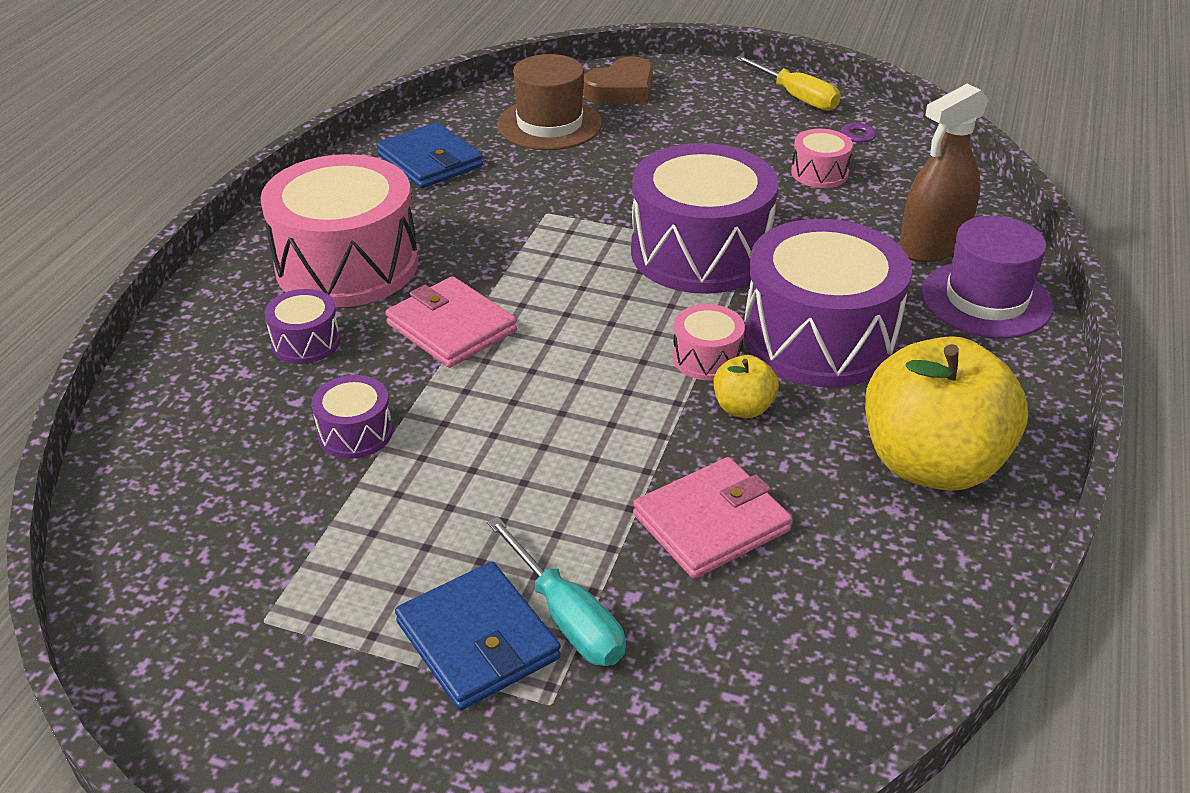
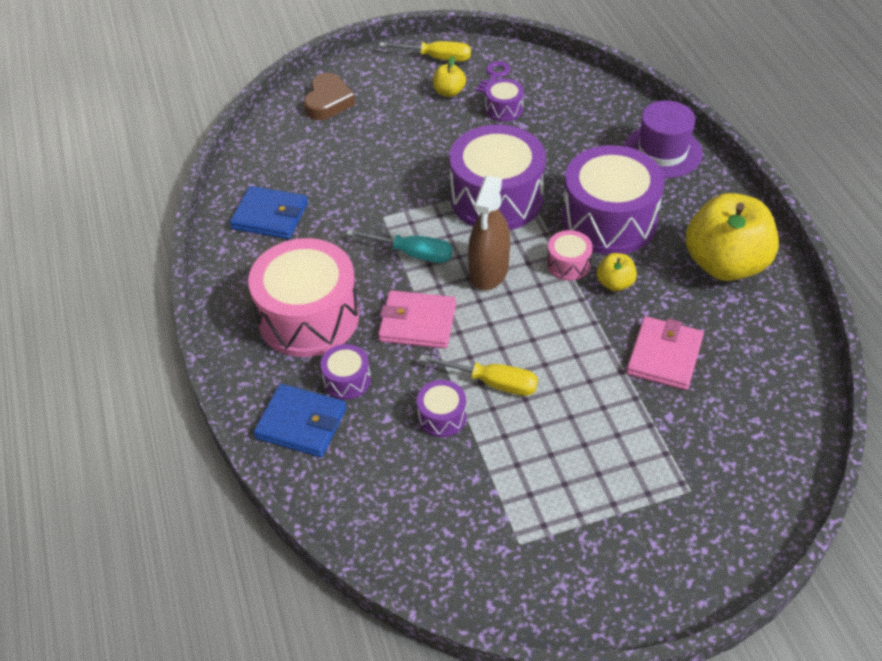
camera: 35 degrees left, 10 degrees up
blue wallet [395,562,561,710] -> blue wallet moved to [253,384,347,457]
turquoise screwdriver [487,516,626,666] -> turquoise screwdriver moved to [346,229,452,263]
brown hat [497,54,602,150] -> none
pink drum [791,129,853,188] -> purple drum [485,79,524,122]
brown spray bottle [899,83,989,262] -> brown spray bottle moved to [468,176,510,290]
none -> yellow screwdriver [419,354,538,396]
none -> yellow apple [433,56,466,97]

